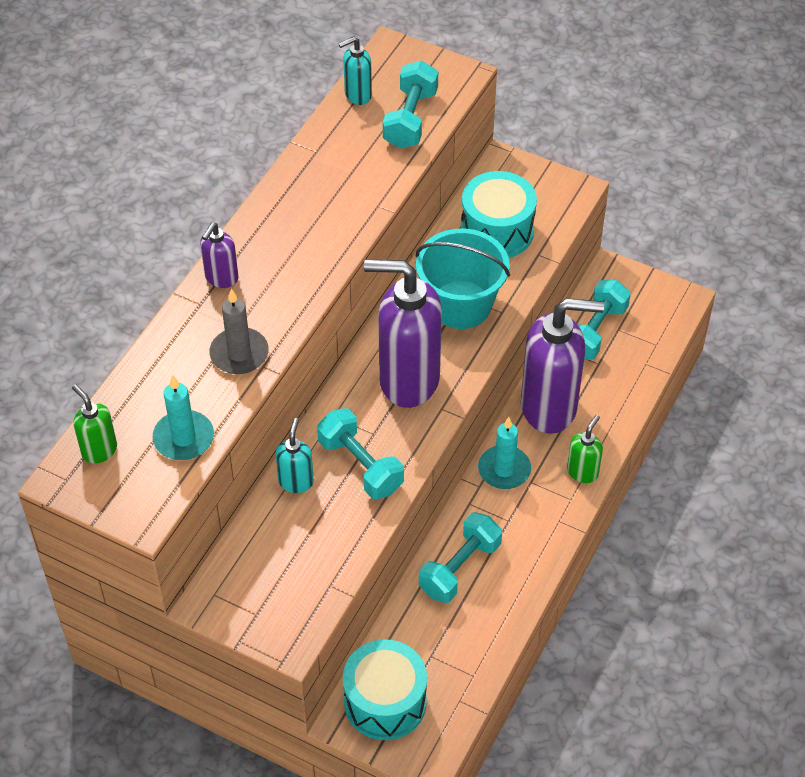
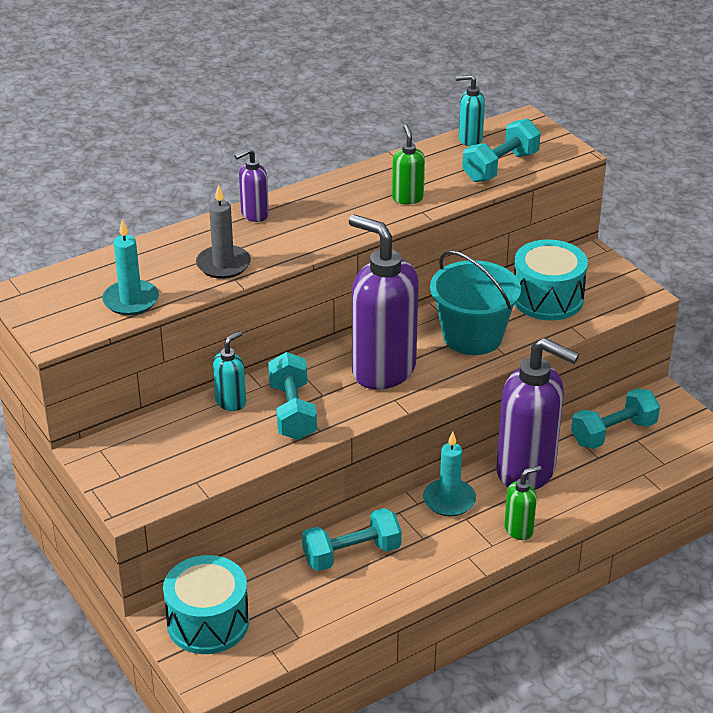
camera: 30 degrees right, 15 degrees down
green soap dispenser [72,384,117,463] -> green soap dispenser moved to [392,125,425,204]

